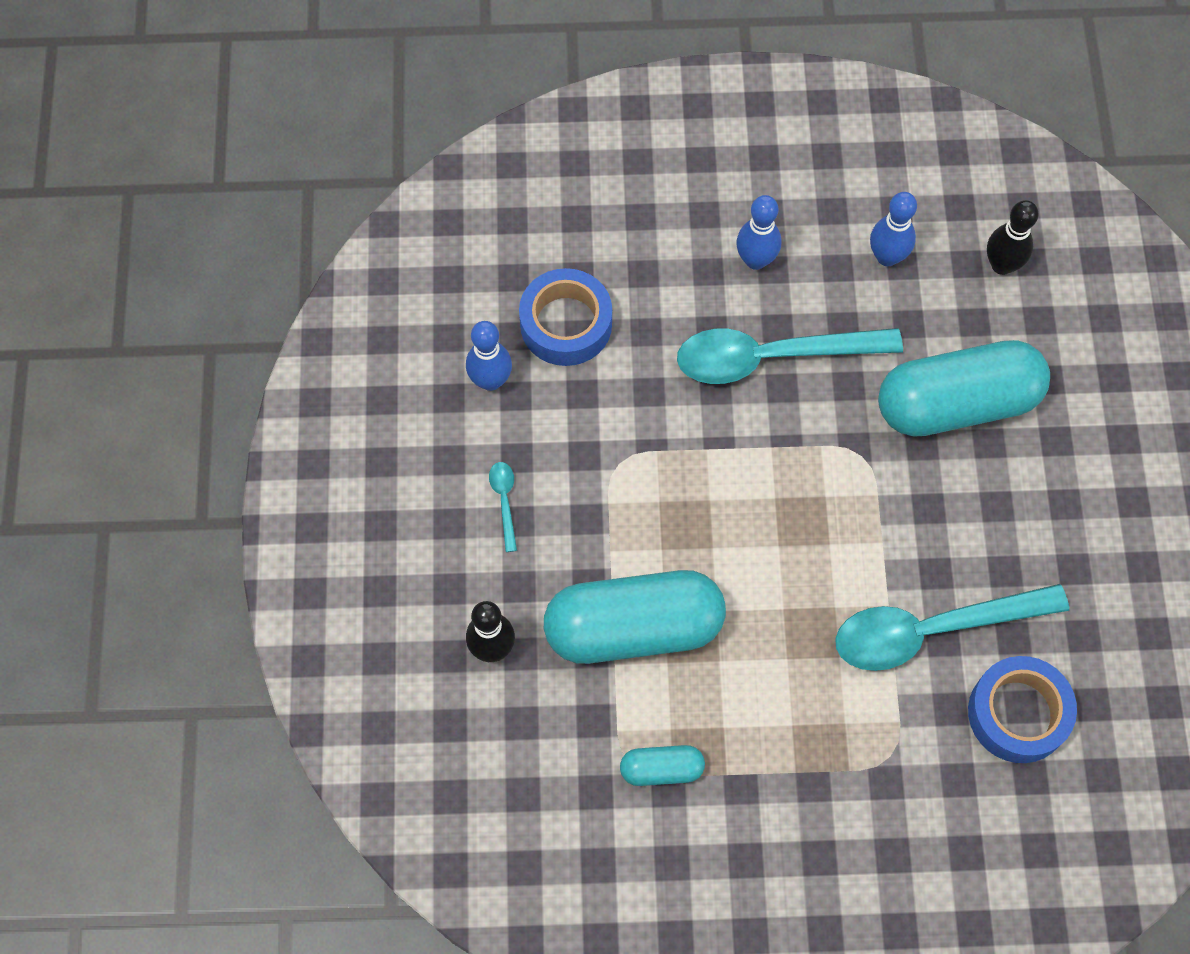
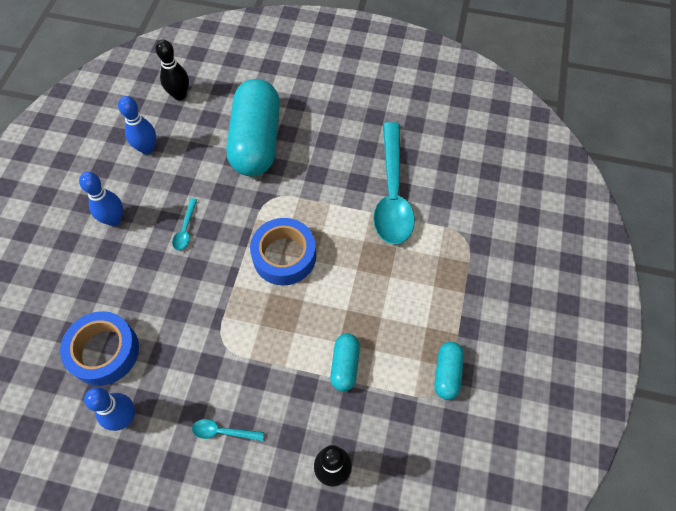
camera: 75 degrees left, 5 degrees down
turquoise capsule [544,570,726,664] -> turquoise capsule [330,333,360,392], size x0.46
turquoise spoon [677,328,903,384] -> turquoise spoon [172,198,197,251], size x0.40
blue tape [968,656,1077,763] -> blue tape moved to [250,218,316,285]

